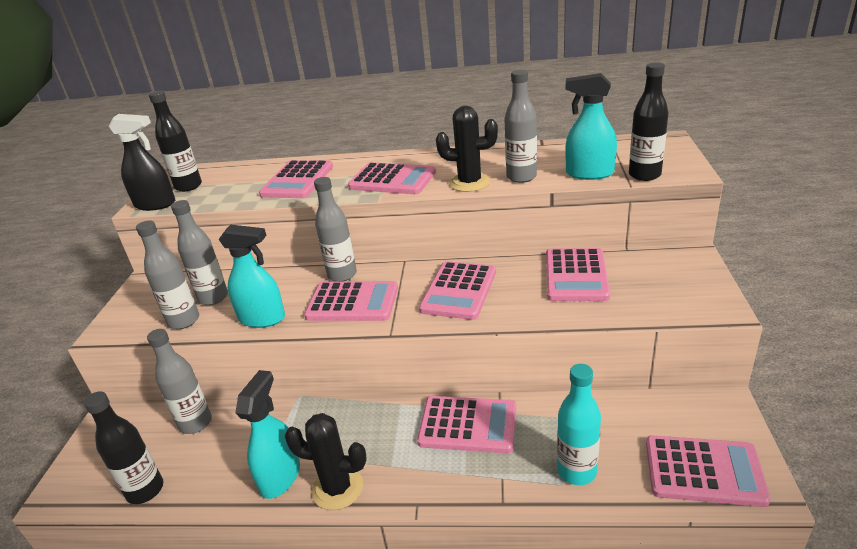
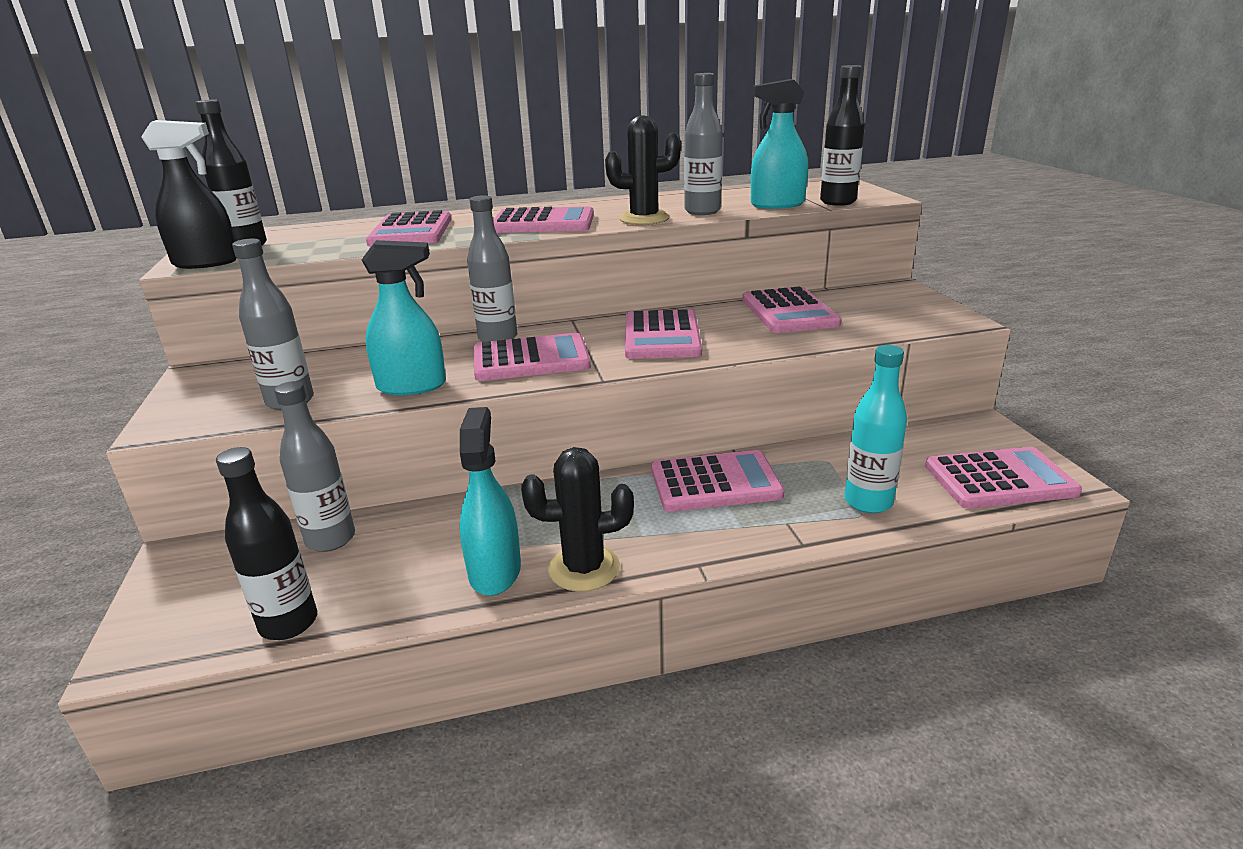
camera: 20 degrees left, 5 degrees down
grey bottle [171,200,228,305] -> none

